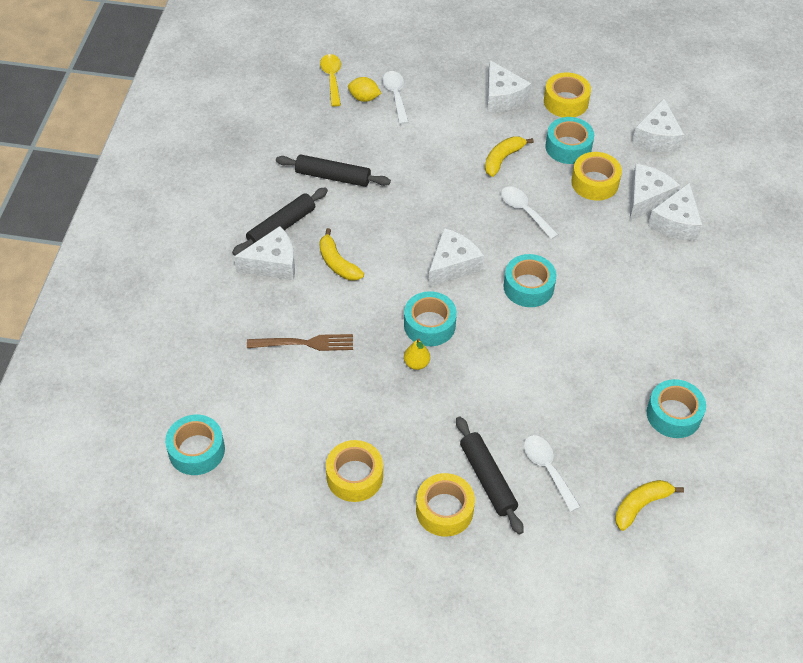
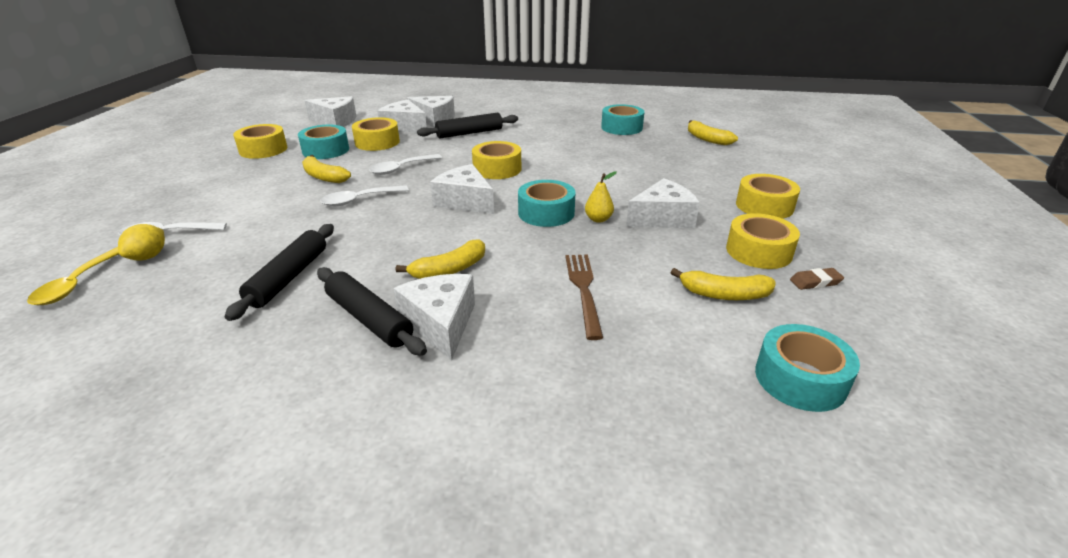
camera: 90 degrees left, 20 degrees down
yellow spoon [320,54,341,107] -> yellow spoon turned 75 degrees counterclockwise [27,247,119,305]
black rolling pin [456,416,524,534] -> black rolling pin moved to [417,113,518,138]
white cheese [487,60,531,112] -> white cheese moved to [626,178,700,228]
turquoise tape [503,254,557,307] -> yellow tape [472,141,521,179]
white spoon [524,435,580,512] -> white spoon moved to [320,185,409,206]
none -> yellow banana [670,268,775,300]
none -> brown eraser [790,268,844,290]

